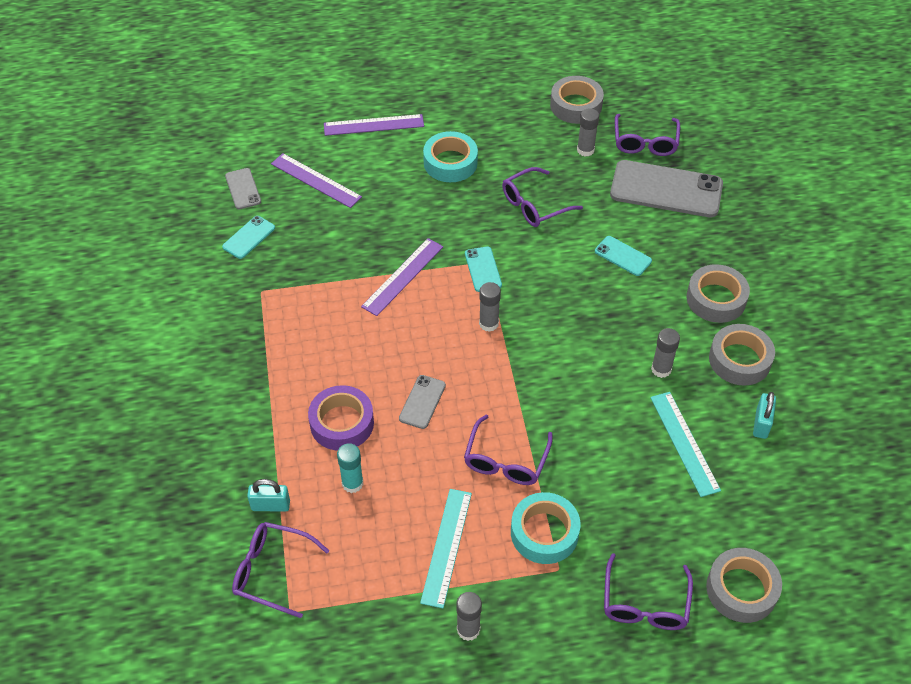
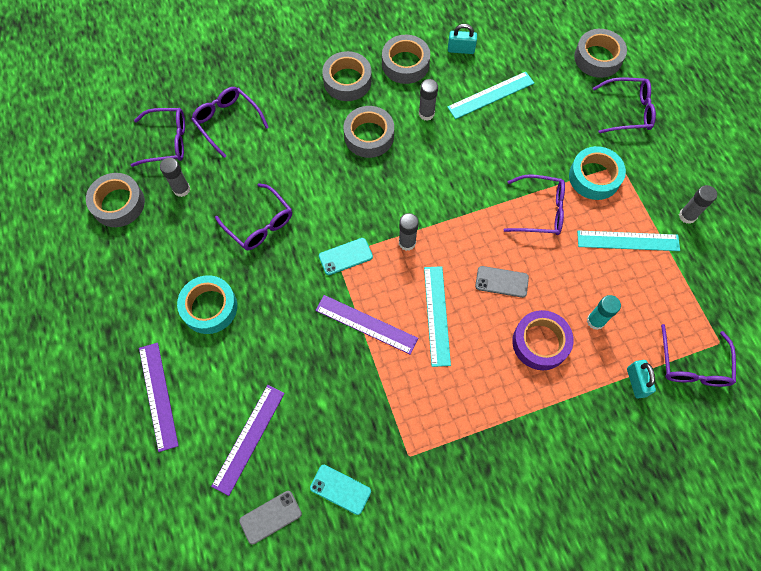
camera: 100 degrees left, 15 degrees up
turquoise phone [595,236,652,276] -> none
grey phone [610,160,723,217] -> purple glasses [191,87,269,158]
none -> grey tape [344,106,394,158]
none -> turquoise ruler [424,266,451,367]

